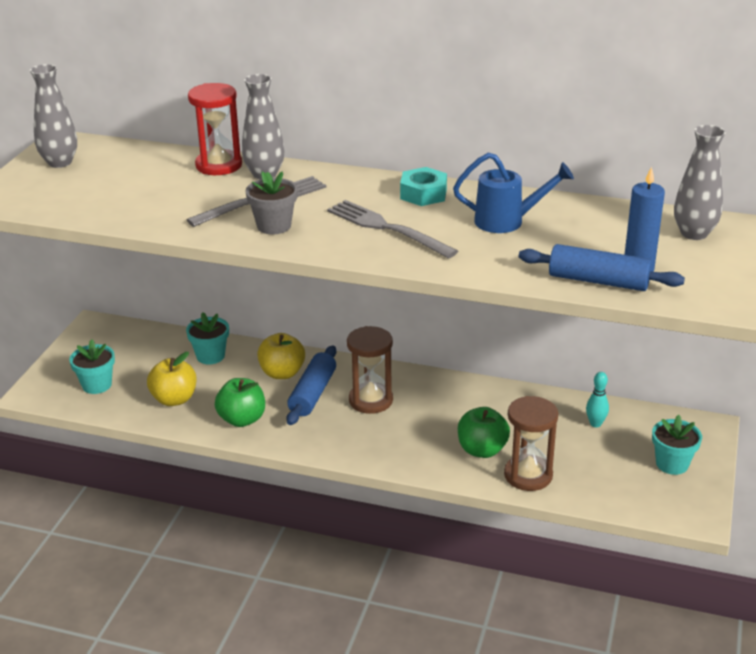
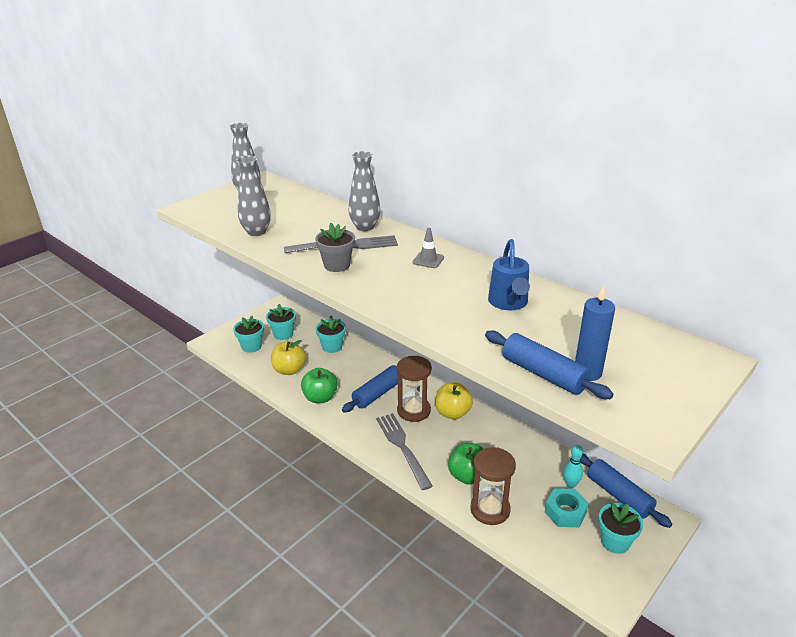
camera: 25 degrees right, 0 degrees up
red hourglass [188,83,242,175] -> none
yellow apple [257,333,305,379] -> yellow apple moved to [435,382,473,419]
grey fork [327,200,458,259] -> grey fork moved to [376,413,433,490]
turquoise nut [400,167,447,206] -> turquoise nut moved to [545,488,589,527]
blue watering can [453,152,574,233] -> blue watering can turned 60 degrees clockwise [488,239,530,310]
grey vase [674,125,726,240] -> grey vase moved to [236,156,271,236]
none -> turquoise flower pot [266,304,296,340]
none -> grey traffic cone [412,228,444,268]
none -> blue rolling pin [581,454,672,528]

